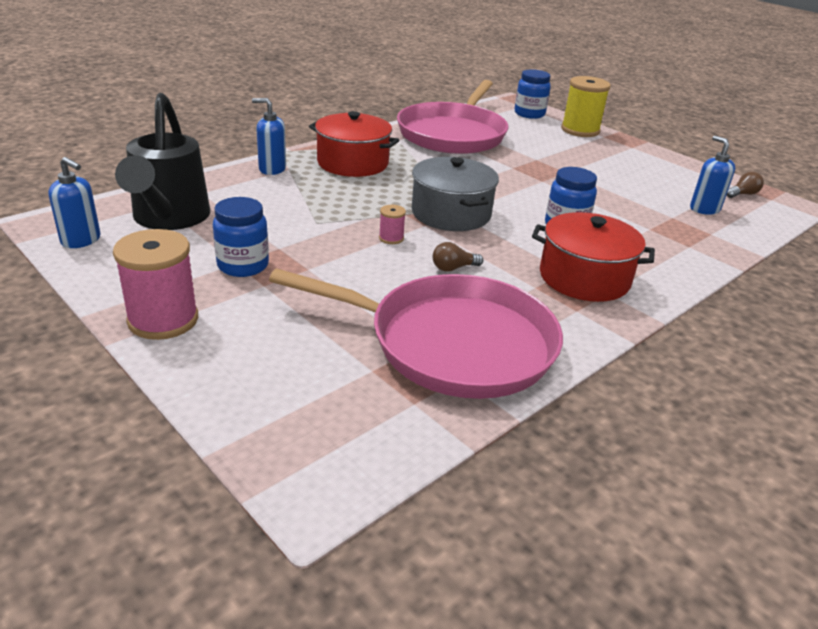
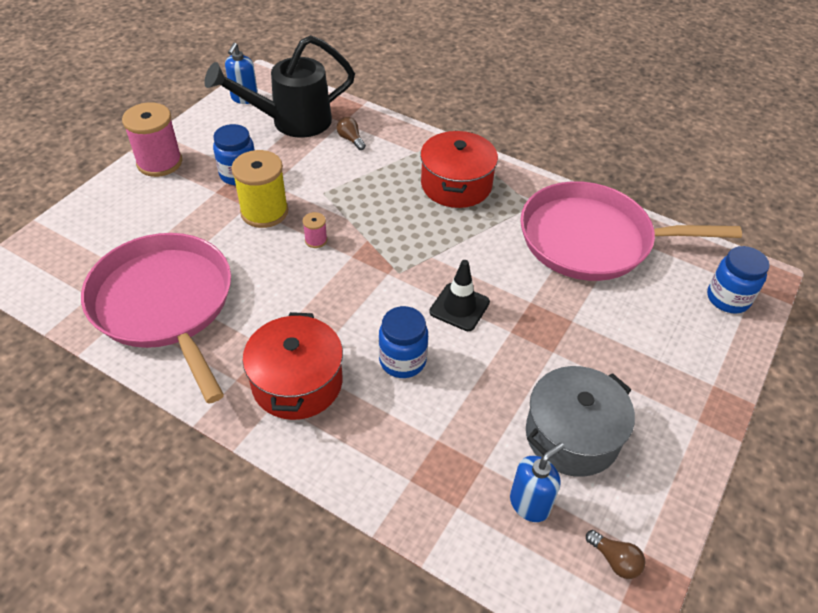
camera: 75 degrees right, 15 degrees up
blue soap dispenser [252,98,286,175] -> none
pink pan [269,268,563,399] -> pink pan turned 150 degrees clockwise [81,233,231,404]
grey pot [412,157,499,231] -> grey pot moved to [526,366,635,477]
brown light bulb [433,242,483,272] -> brown light bulb moved to [337,117,366,150]
yellow spool [561,76,611,137] -> yellow spool moved to [231,150,288,228]
none -> black traffic cone [429,260,490,331]

